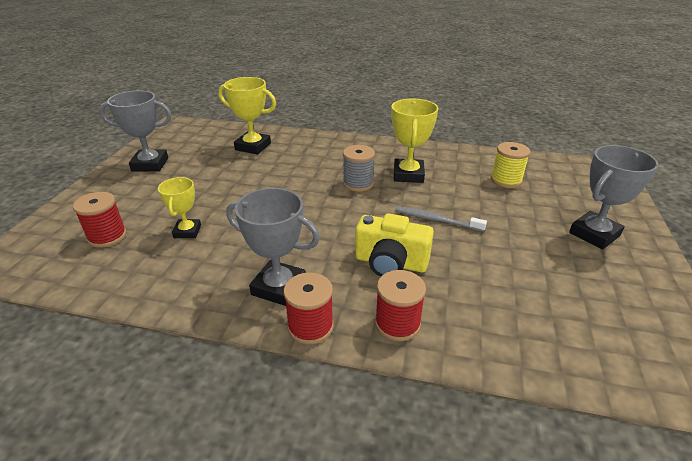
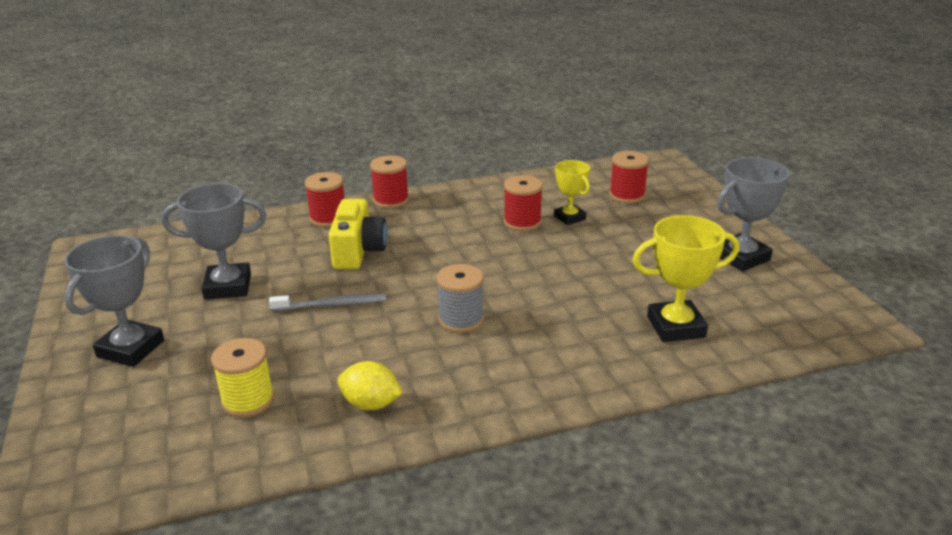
camera: 150 degrees right, 5 degrees down
grey trophy [226,188,320,306] -> grey trophy moved to [161,183,266,300]
yellow camera [355,213,434,276] -> yellow camera turned 105 degrees clockwise [328,199,387,269]
yellow trophy [391,99,438,183] -> none
none -> yellow lemon [338,361,403,410]
none -> red spool [504,175,543,231]

